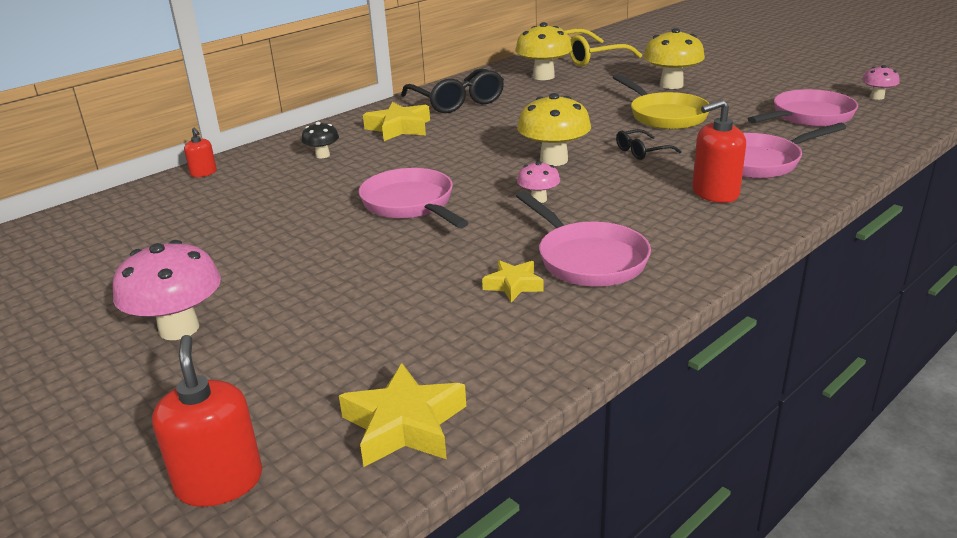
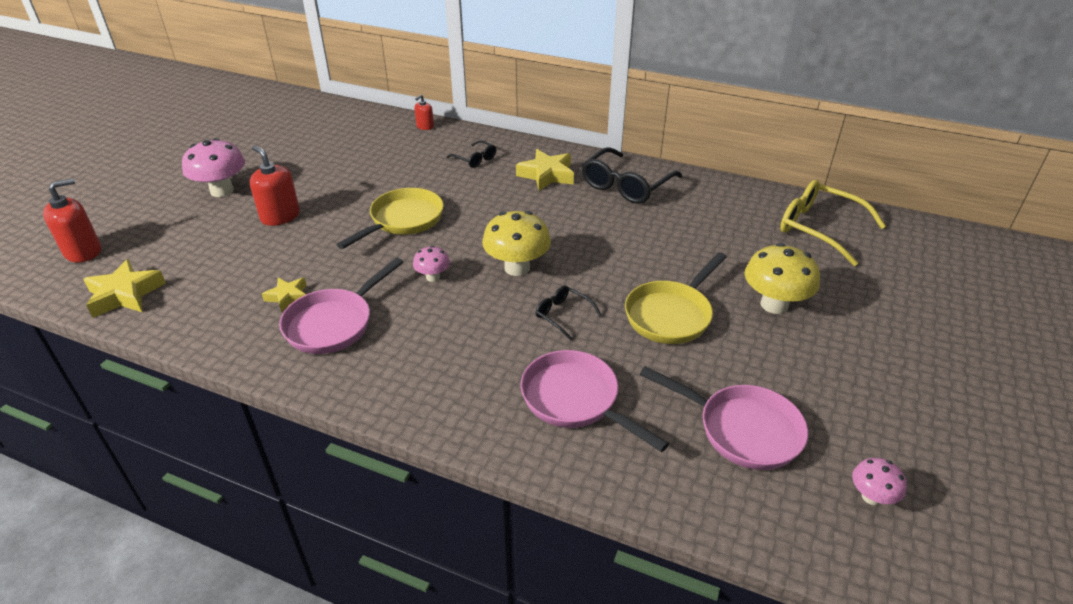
camera: 65 degrees right, 10 degrees up
black mushroom [302,122,339,158] -> black glasses [446,140,496,168]
pink pan [359,168,469,228] -> yellow pan [336,188,444,249]
yellow mushroom [515,22,572,80] -> none
red soap dispenser [692,99,746,203] -> red soap dispenser moved to [250,145,300,226]

